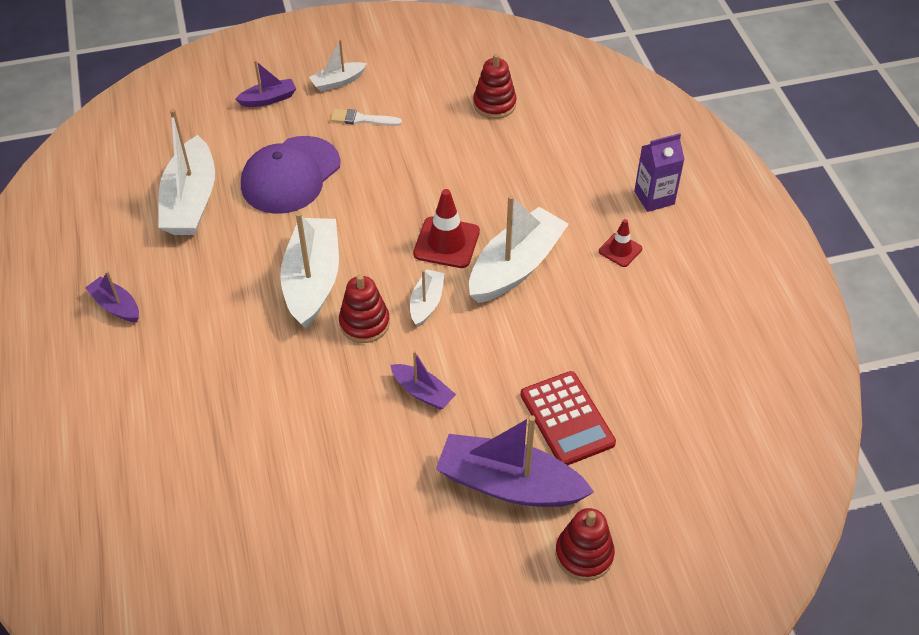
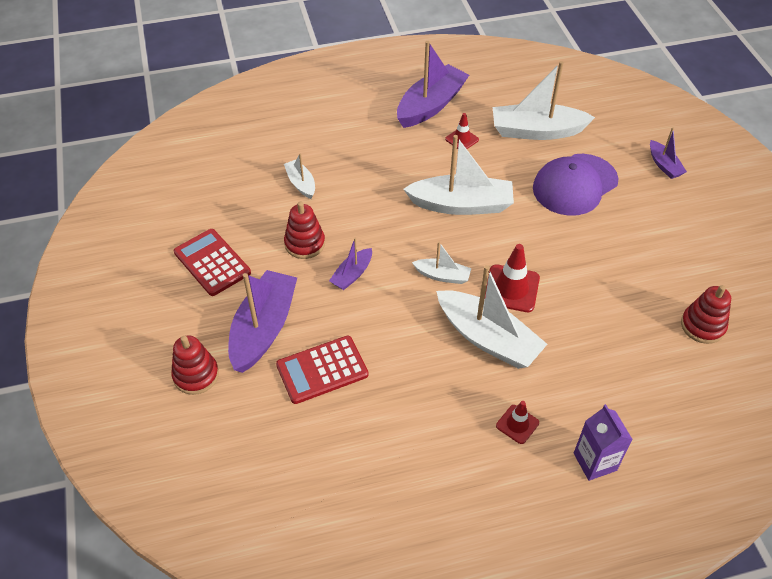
camera: 90 degrees right, 0 degrees up
purple boat [85,271,139,322] -> purple boat [397,41,469,128], size x1.96
purple cap [241,136,341,214] -> purple cap turned 75 degrees counterclockwise [533,154,619,216]
white boat [309,39,367,92] -> white boat moved to [284,153,315,199]
white brush [331,109,402,126] -> none
red stacking toy [339,274,390,343] -> red stacking toy moved to [284,202,325,259]
none -> red calculator [174,229,251,296]
none -> red traffic cone [445,113,479,149]

